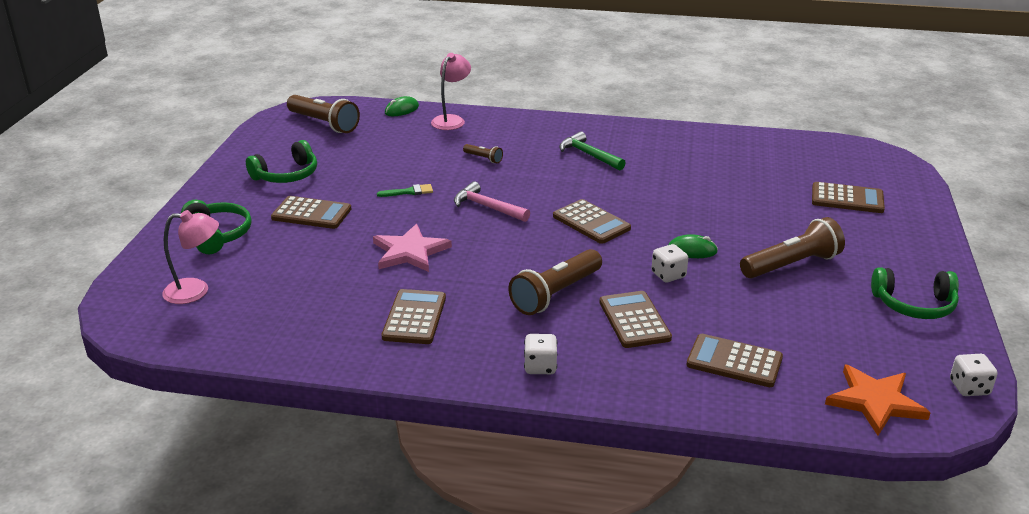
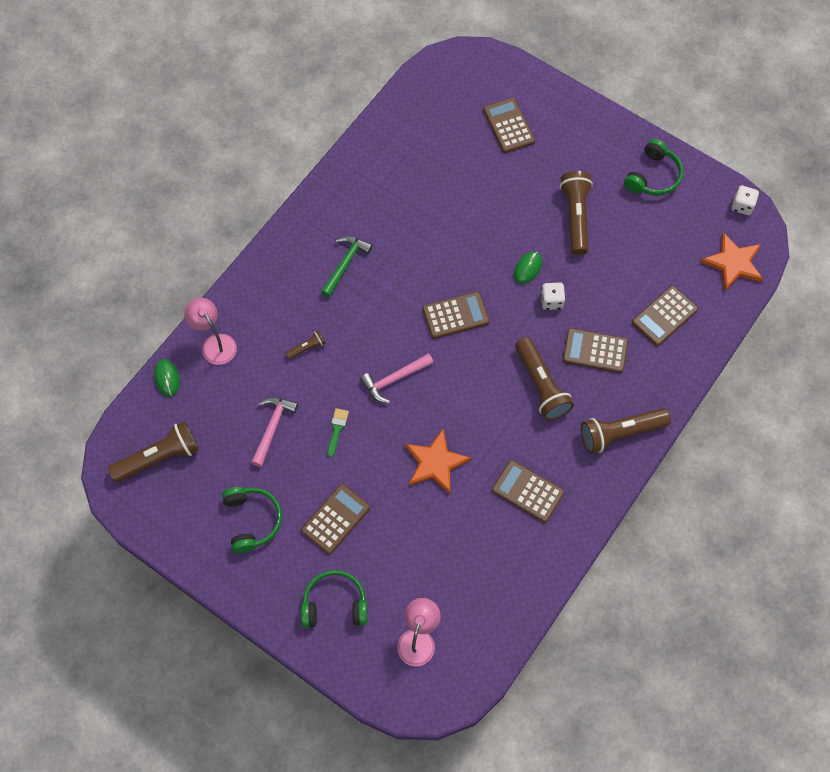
camera: 65 degrees left, 35 degrees up
pink star [373,224,452,272] -> orange star [405,429,471,494]
white dice [524,334,558,374] -> brown flashlight [581,408,671,454]
green hammer [559,131,626,170] -> green hammer turned 135 degrees clockwise [321,236,373,298]
brown calculator [812,182,885,213] -> brown calculator turned 60 degrees counterclockwise [483,98,535,153]
none -> pink hammer [251,397,298,467]

